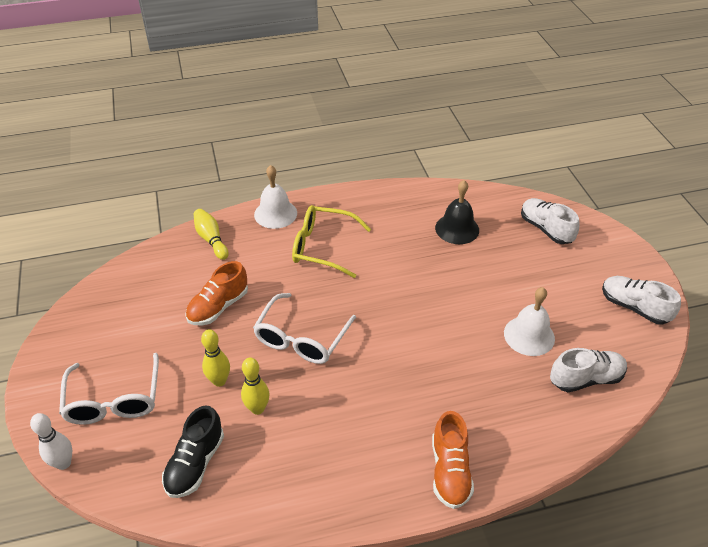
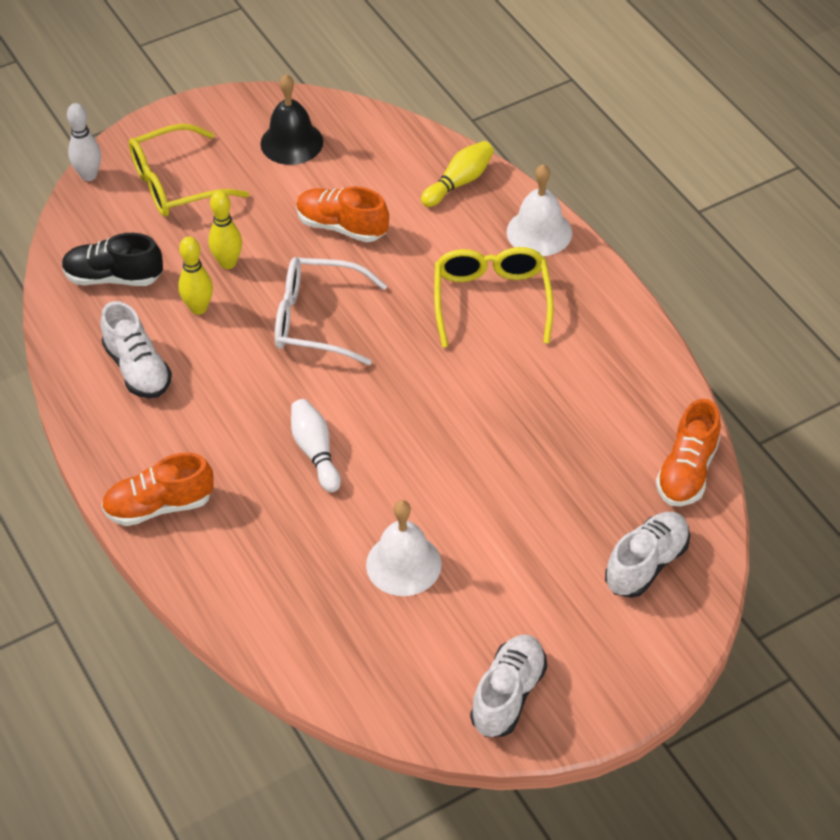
camera: 75 degrees right, 5 degrees up
white glasses [59,353,159,425] -> yellow glasses [129,124,249,217]
black bell [435,180,479,244] -> black bell moved to [260,74,323,165]
white shoe [550,348,627,392] -> white shoe moved to [100,301,172,398]
none -> white bowling pin [291,399,341,492]
none -> orange shoe [656,399,721,506]

